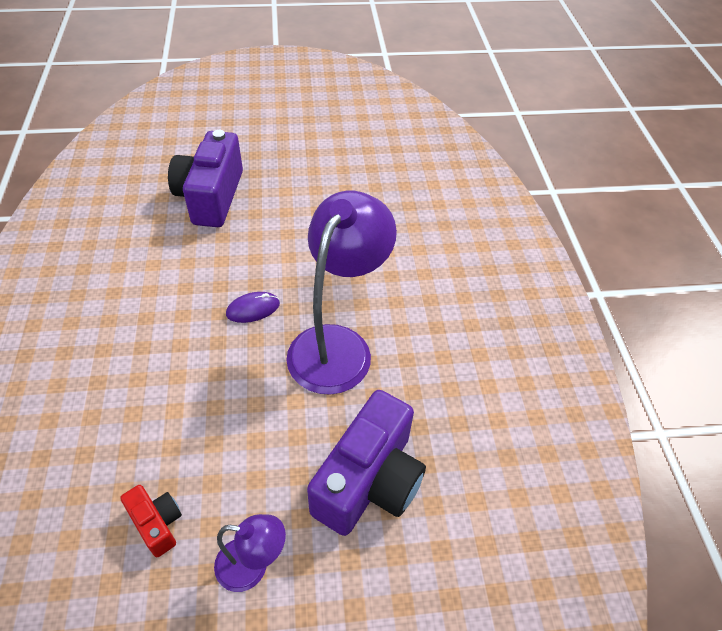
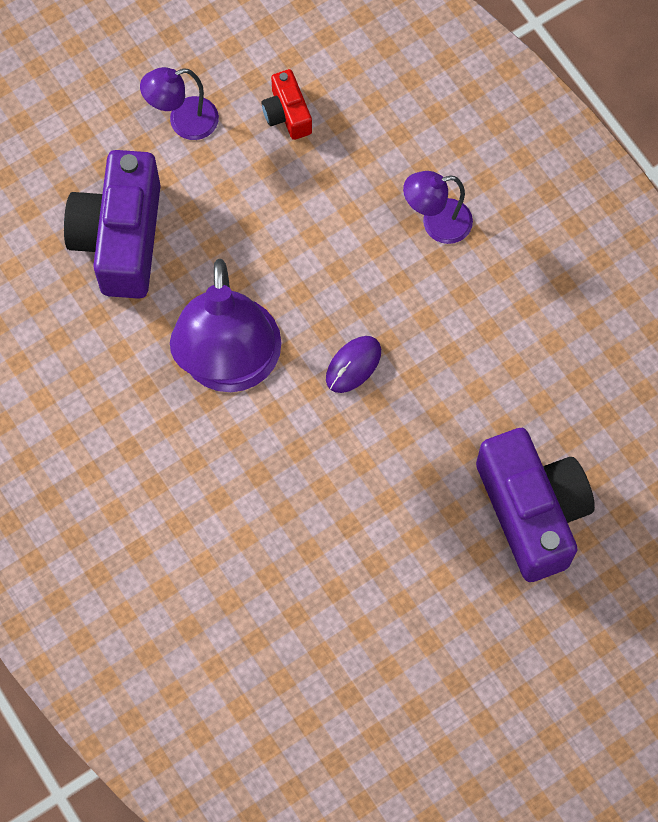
camera: 155 degrees right, 20 degrees up
red camera [120,485,182,557] -> red camera turned 45 degrees clockwise [261,69,312,140]
none -> purple lamp [403,171,473,244]

